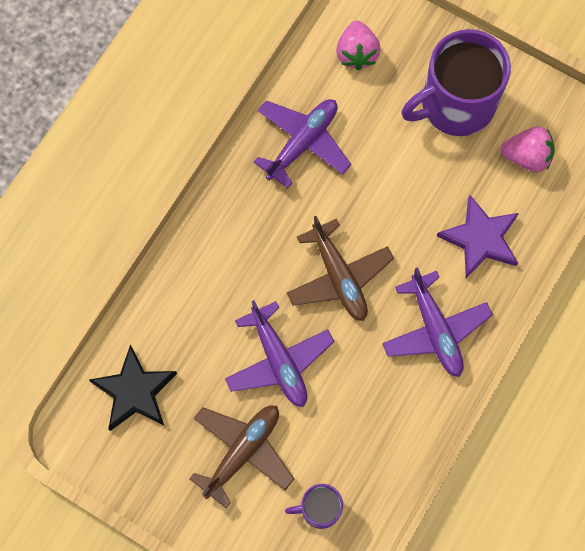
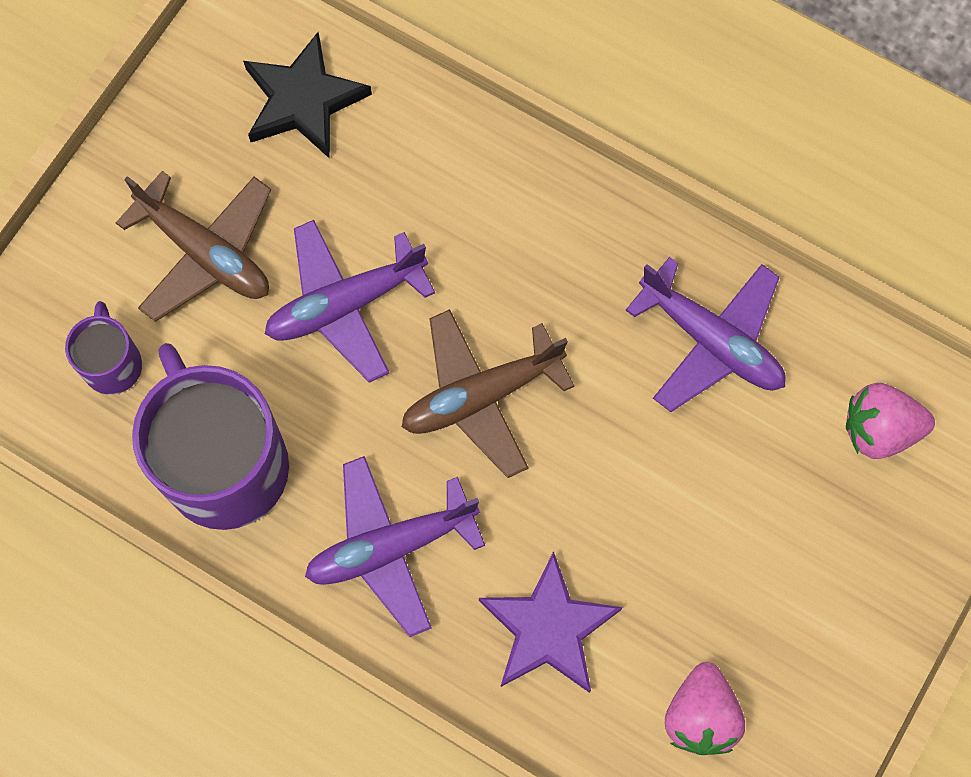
camera: 90 degrees right, 0 degrees up
purple mug [401,29,511,136] -> purple mug moved to [132,343,289,530]

